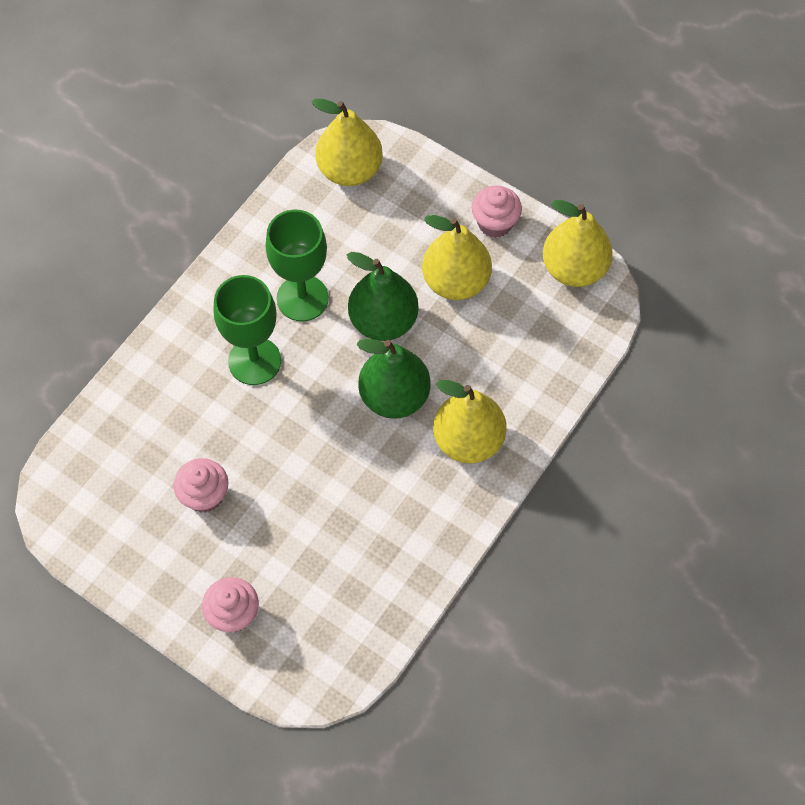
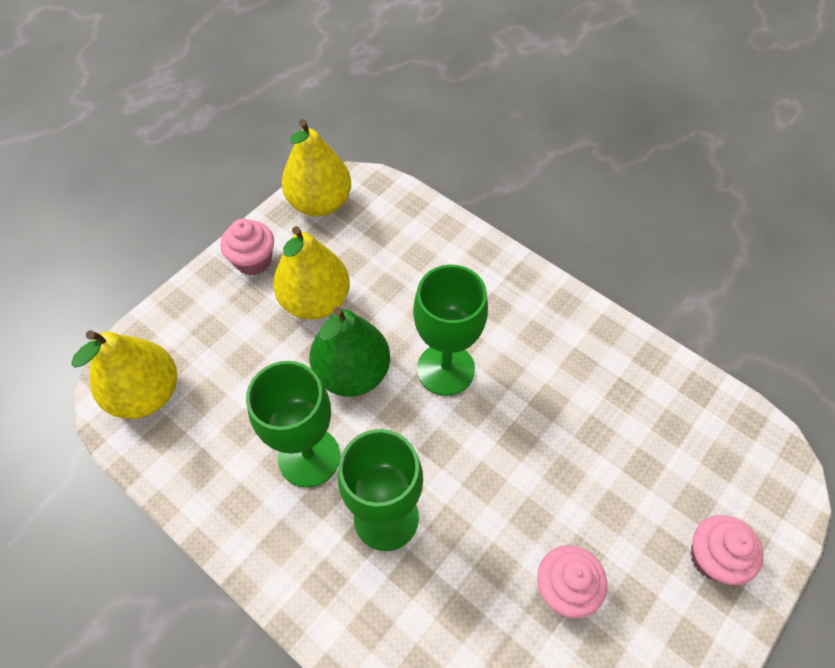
camera: 85 degrees left, 5 degrees down
green pear [357,339,431,419] -> green goblet [413,265,488,396]
yellow pear [433,380,506,464] -> none

